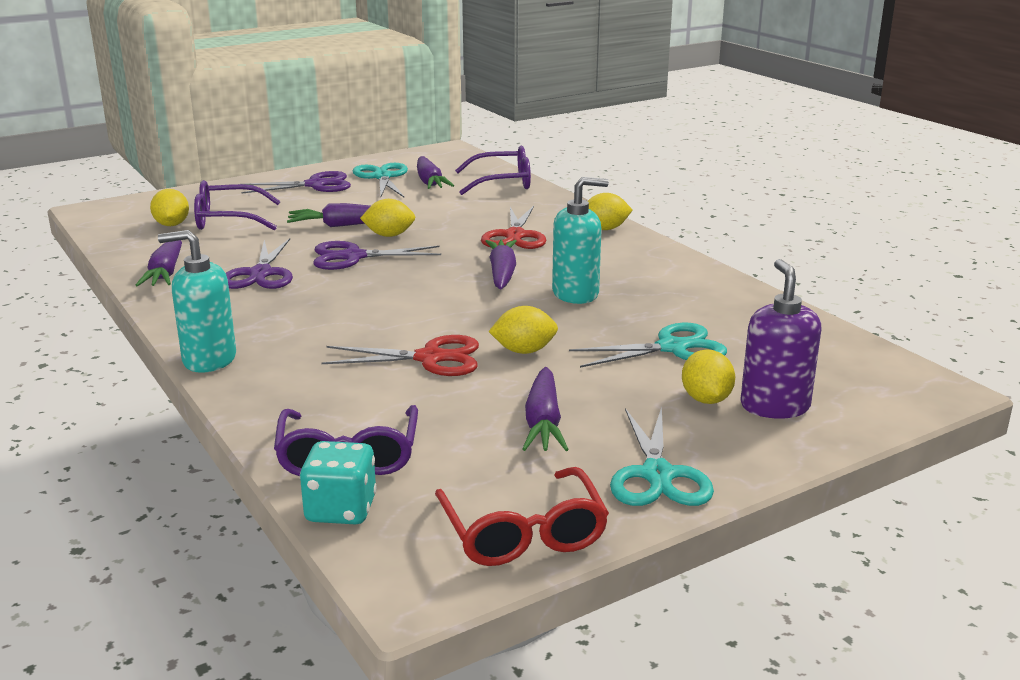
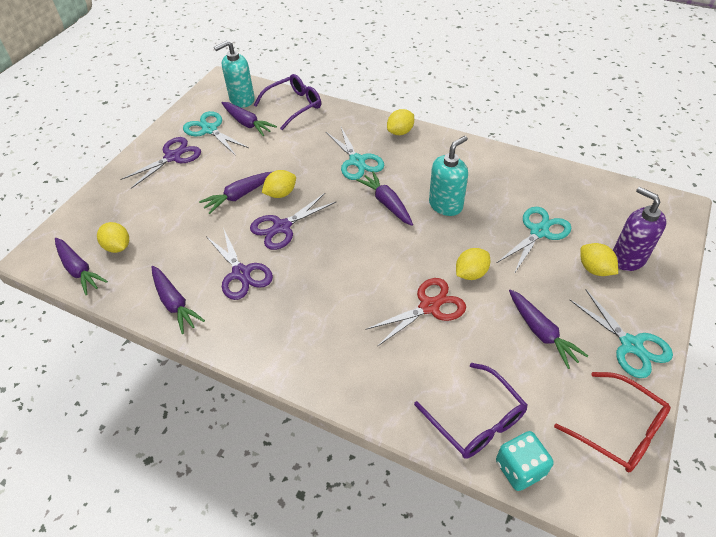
camera: 30 degrees left, 25 degrees up
turquoise soap dispenser [158,230,236,373] -> turquoise soap dispenser moved to [214,40,255,107]
purple glasses [194,180,281,231] -> none
red scissors [481,206,546,249] -> turquoise scissors [326,127,384,180]
none -> purple carrot [55,238,108,295]

